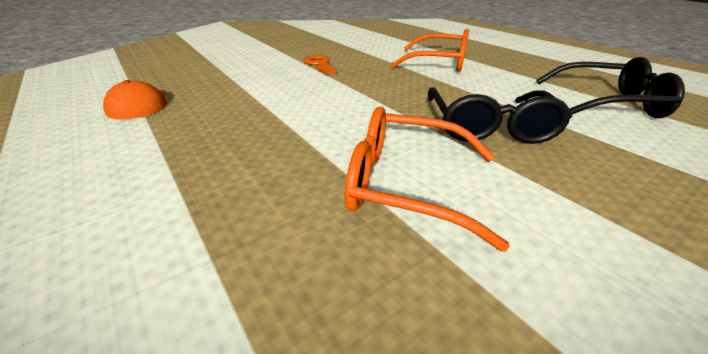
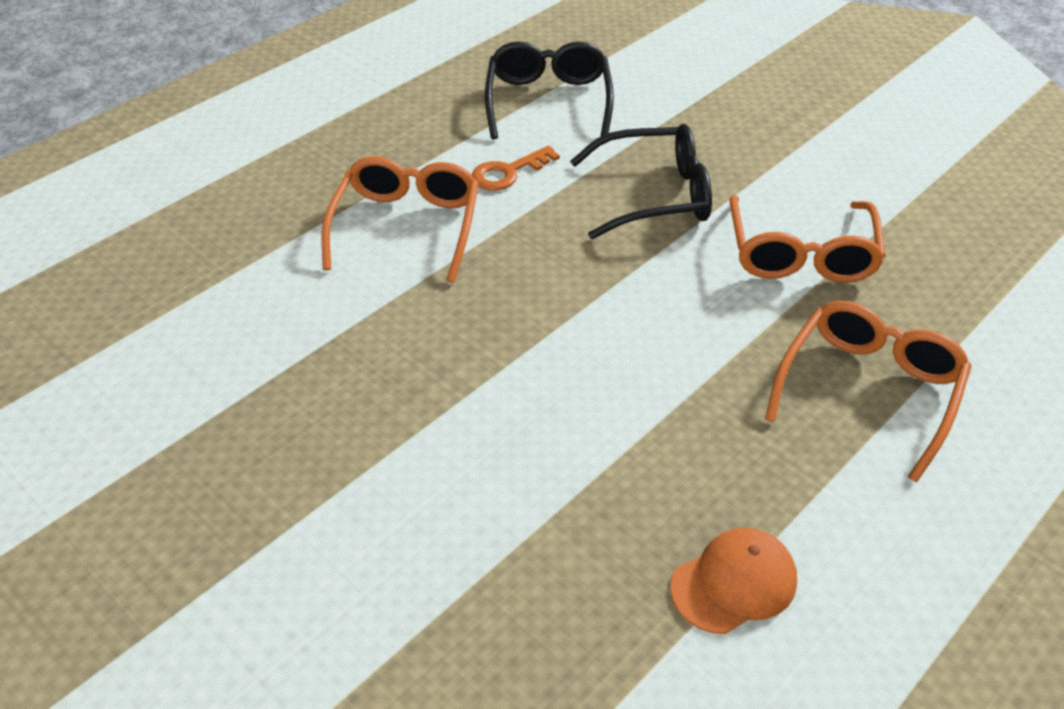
camera: 100 degrees left, 10 degrees up
orange key [304,55,337,74] -> orange key moved to [472,145,560,191]
none -> orange glasses [765,301,972,482]

